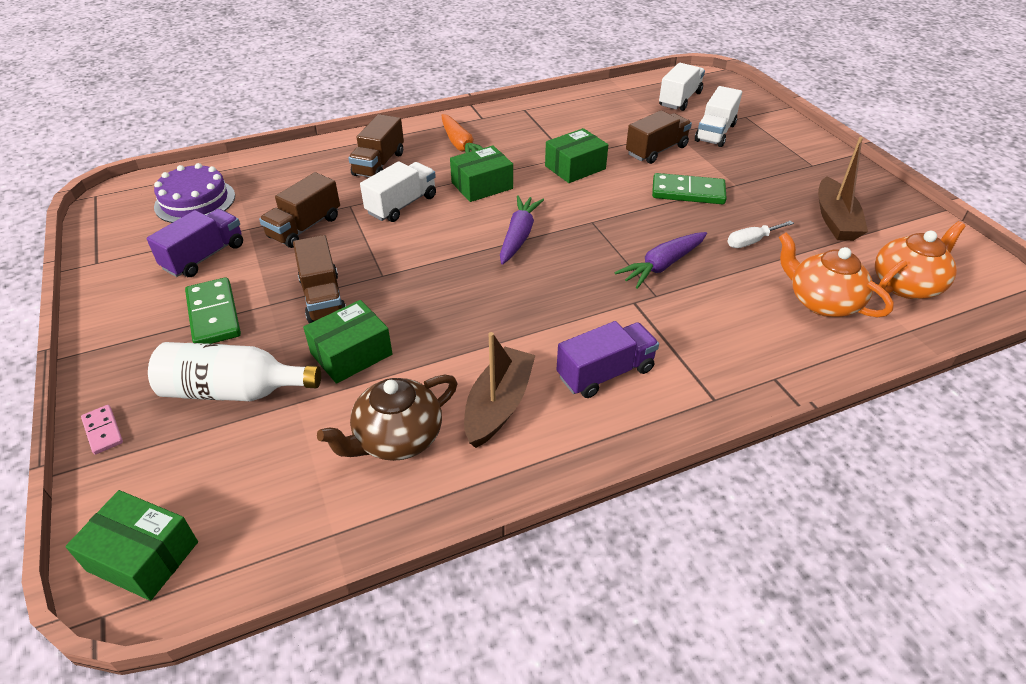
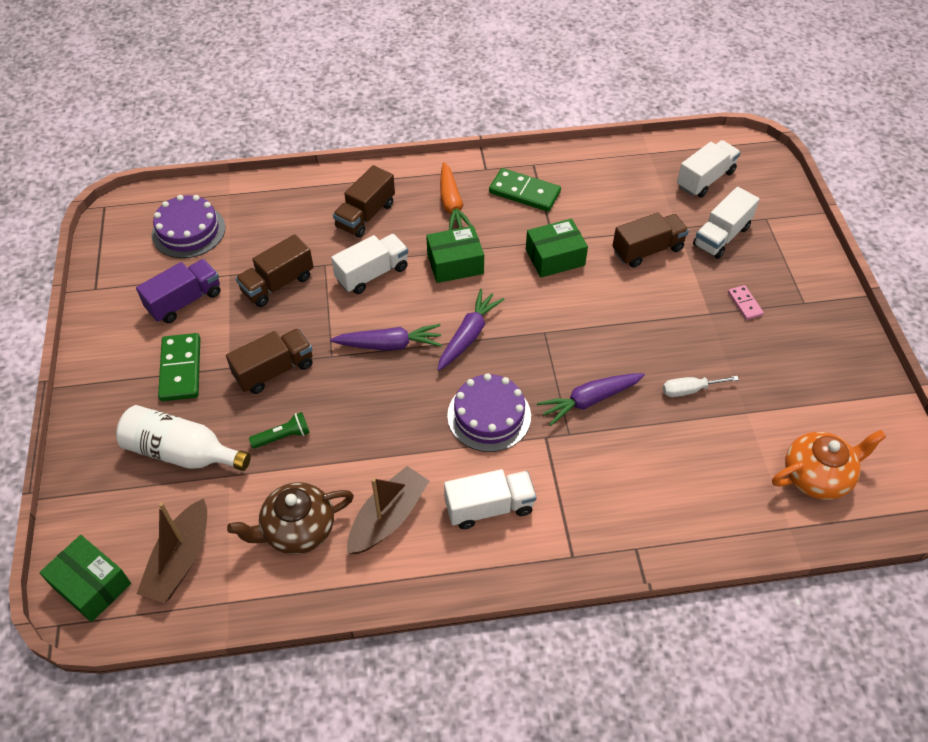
camera: 15 degrees right, 10 degrees up
pink domino [81,405,123,455] -> pink domino moved to [728,285,764,320]
brown truck [293,235,346,324] -> brown truck turned 120 degrees counterclockwise [226,328,313,394]
green box [303,300,393,384] -> green flashlight [249,412,310,449]
purple truck [556,321,659,398] -> white truck [444,469,536,529]
green domino [652,173,727,204] -> green domino moved to [489,168,561,212]
orange teapot [779,232,894,317] -> none
brown boat [818,137,868,241] -> brown boat moved to [137,498,207,603]
none -> purple carrot [330,324,442,351]
none -> purple cake [447,373,531,452]

